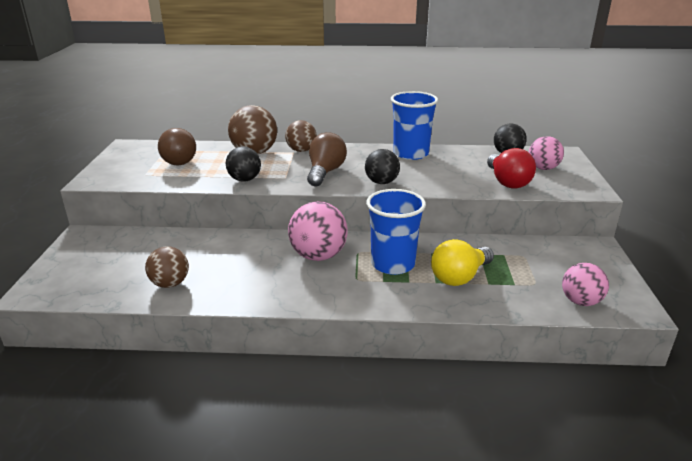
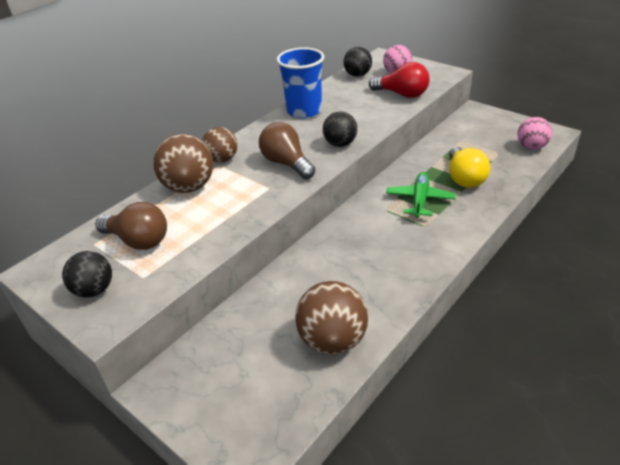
camera: 50 degrees left, 10 degrees up
brown ball [145,246,189,288] -> brown ball [295,281,368,355], size x1.54
black ball [226,147,261,182] -> black ball moved to [62,251,112,298]
pink ball [288,201,348,261] -> none
blue cup [366,189,426,275] -> green plane [386,172,456,218]

